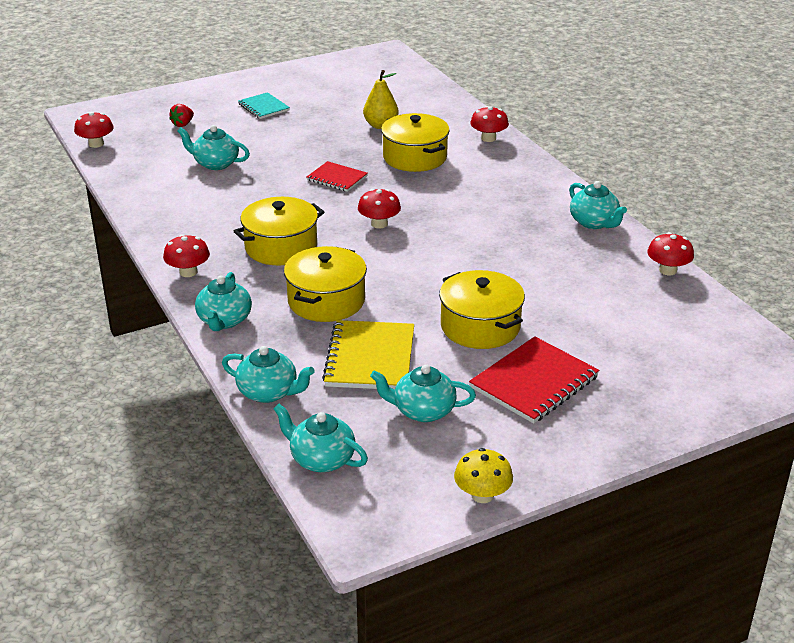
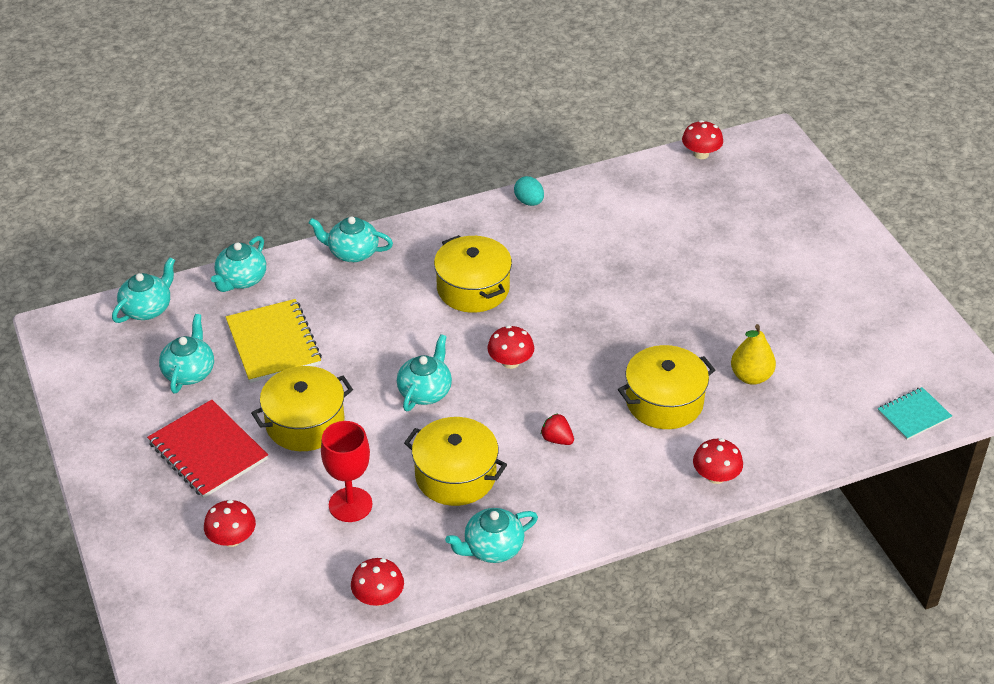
camera: 95 degrees right, 10 degrees up
red mushroom [163,234,210,277] -> red mushroom moved to [204,500,256,547]
red strawberry [169,104,194,127] -> red strawberry moved to [541,413,574,445]
turquoise teapot [177,125,250,170] -> turquoise teapot moved to [397,334,452,411]
turquoise notebook [238,92,290,119] -> turquoise notebook moved to [878,387,952,440]
yellow pot [284,246,367,322] -> yellow pot moved to [404,417,507,506]
red notebook [307,161,368,192] -> none
yellow notebook [322,320,414,389] -> yellow notebook turned 60 degrees clockwise [226,299,322,383]
yellow mushroom [454,448,513,503] -> none
none -> red goblet [321,421,372,522]
none -> turquoise egg [514,176,544,206]

